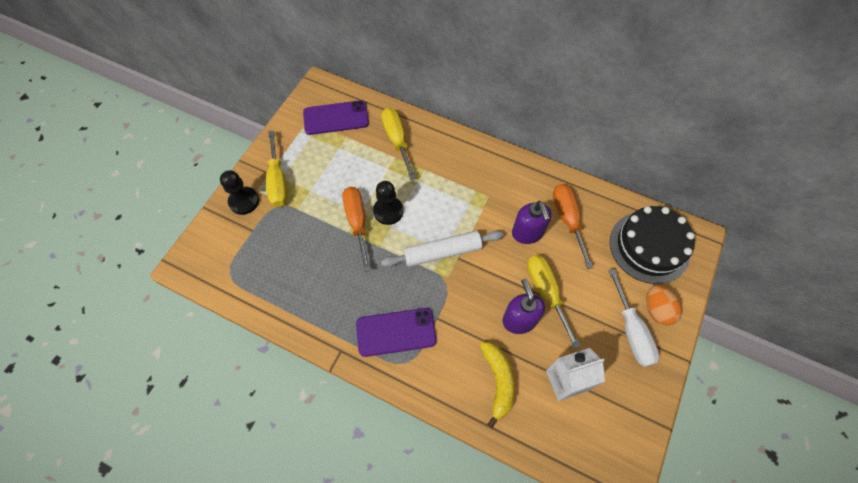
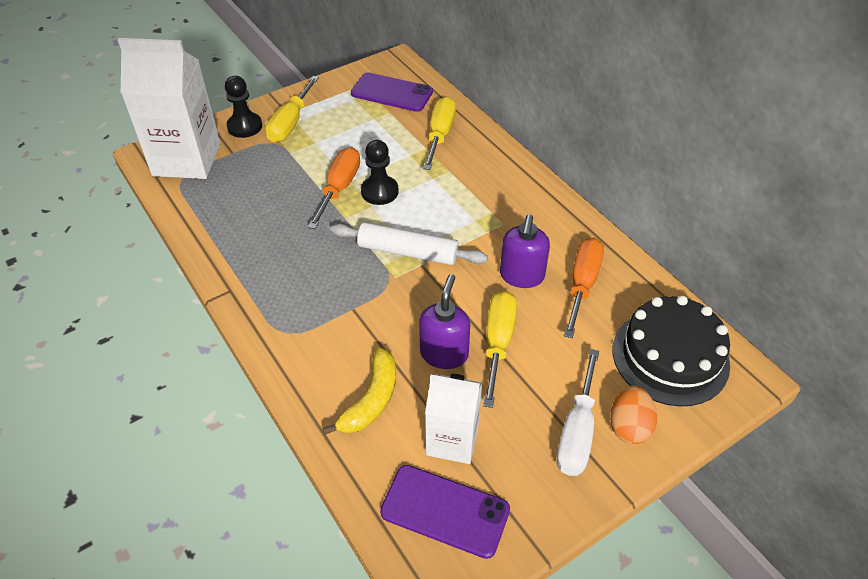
camera: 30 degrees right, 15 degrees down
purple phone [356,308,437,357] -> purple phone moved to [380,465,510,559]
none -> white carton [118,38,221,179]

